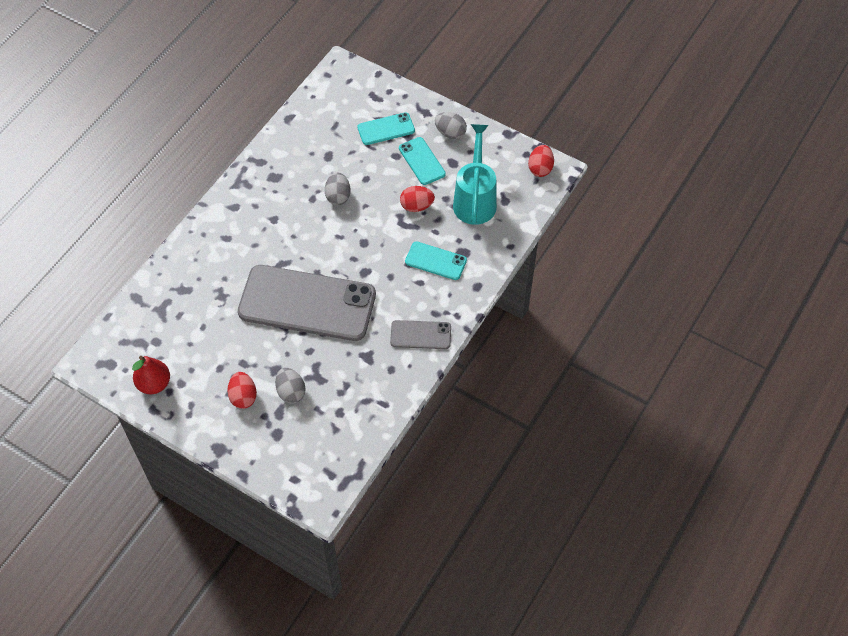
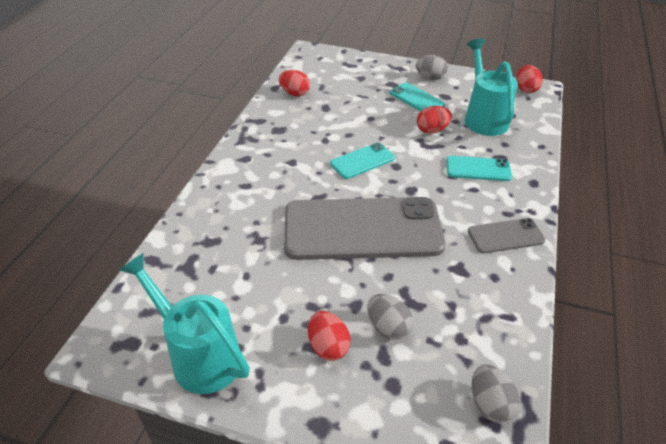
camera: 15 degrees left, 15 degrees down
red pear [132,356,170,394] -> turquoise watering can [119,253,250,394]
grey egg [325,172,351,205] -> grey egg moved to [471,365,519,422]
turquoise phone [357,112,415,145] -> turquoise phone moved to [330,142,395,179]
none -> red egg [279,70,310,97]

